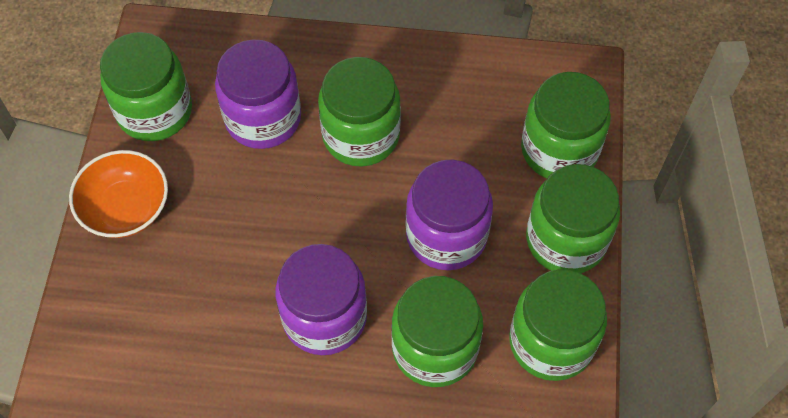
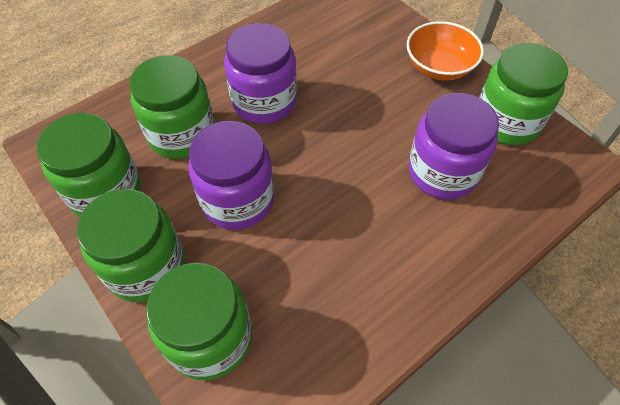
camera: 135 degrees right, 5 degrees down
green jar [318,57,401,167] -> none

